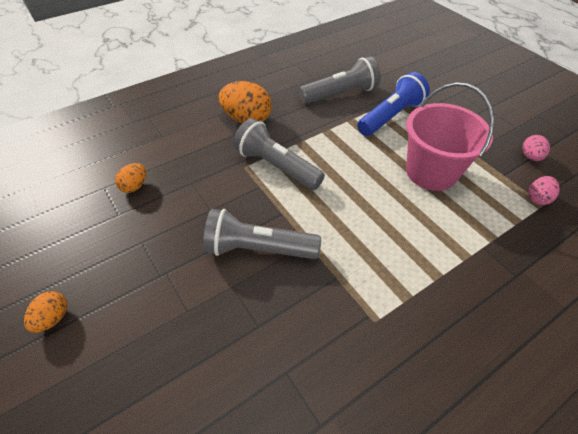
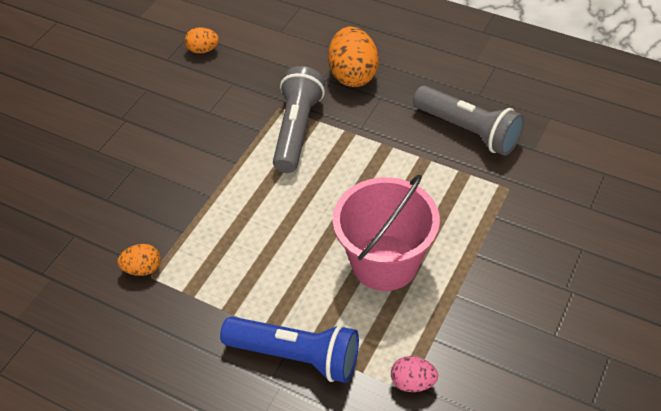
camera: 65 degrees right, 0 degrees up
orange egg [24,291,67,333] -> orange egg moved to [117,244,161,276]
grey flashlight [203,209,321,259] -> none
blue flashlight [357,72,430,136] -> blue flashlight moved to [220,317,359,383]
pink egg [522,135,550,161] -> none

